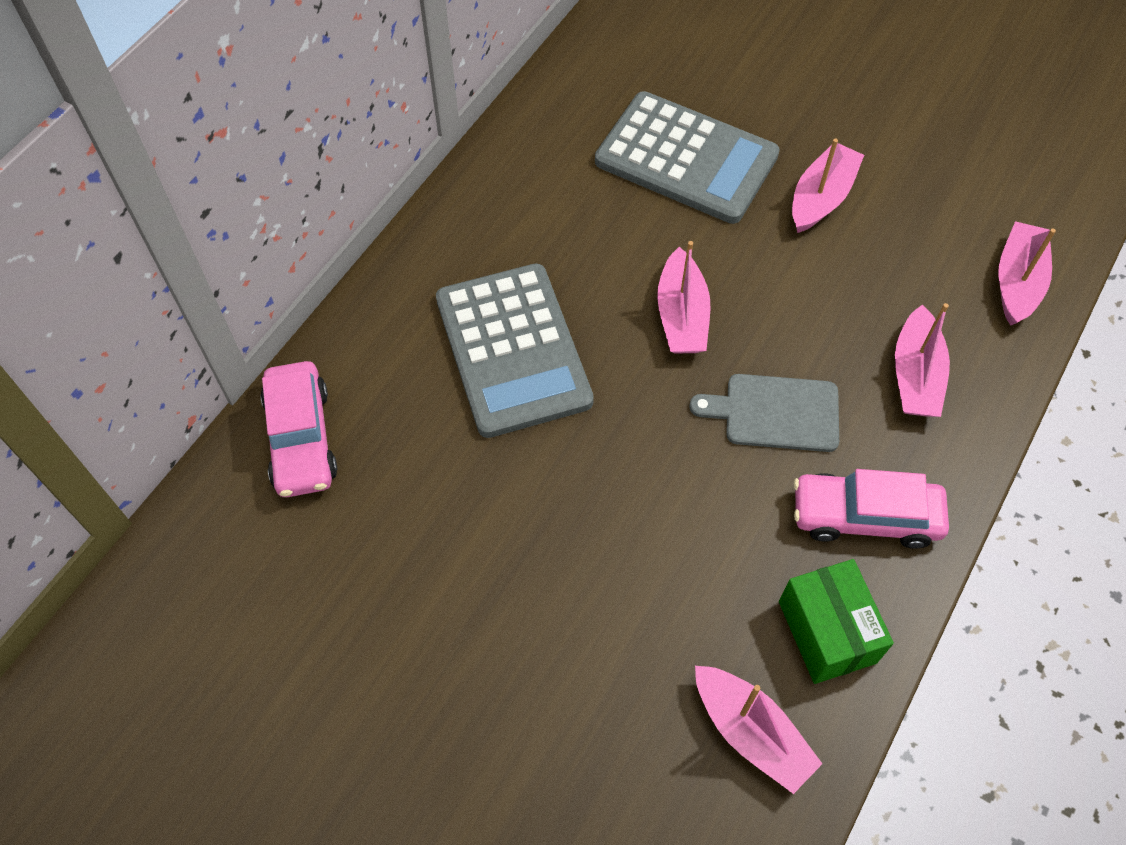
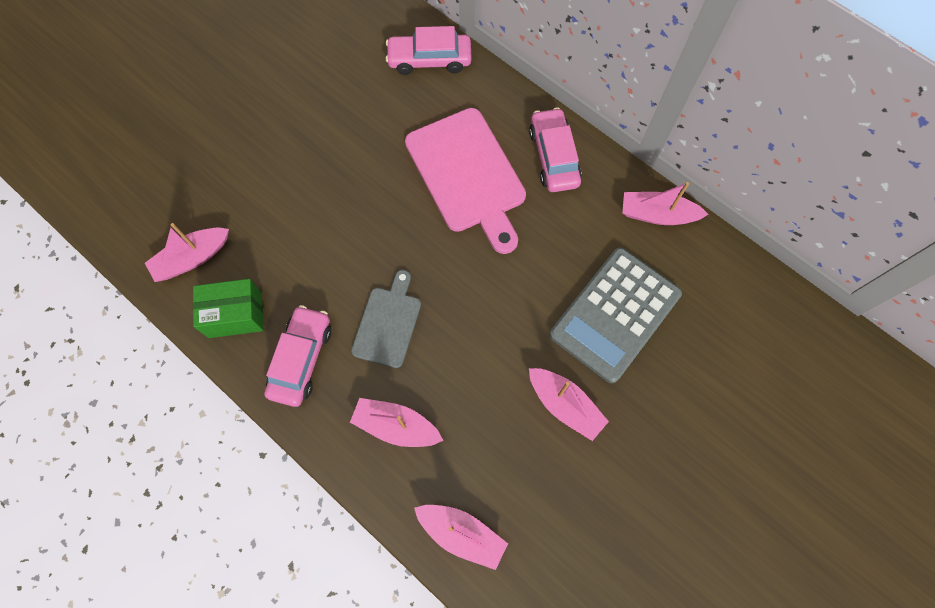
camera: 100 degrees right, 10 degrees up
grey calculator [436,263,594,438] -> pink cutting board [405,108,526,254]
pink boat [657,241,710,354] -> pink boat moved to [622,182,708,225]
none -> pink car [529,107,582,192]

